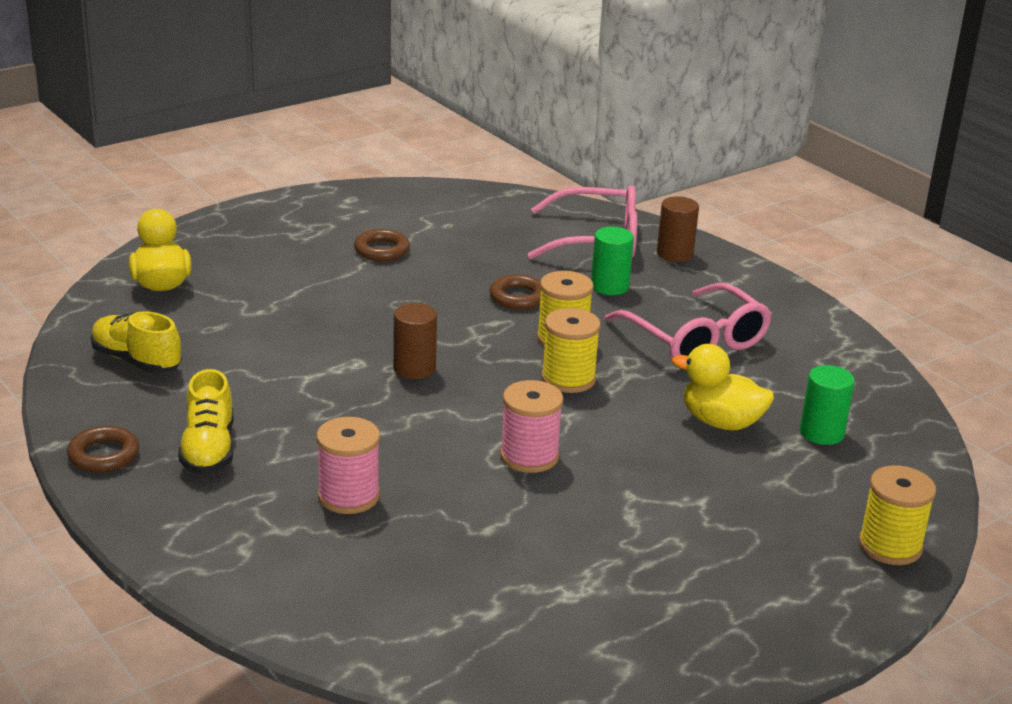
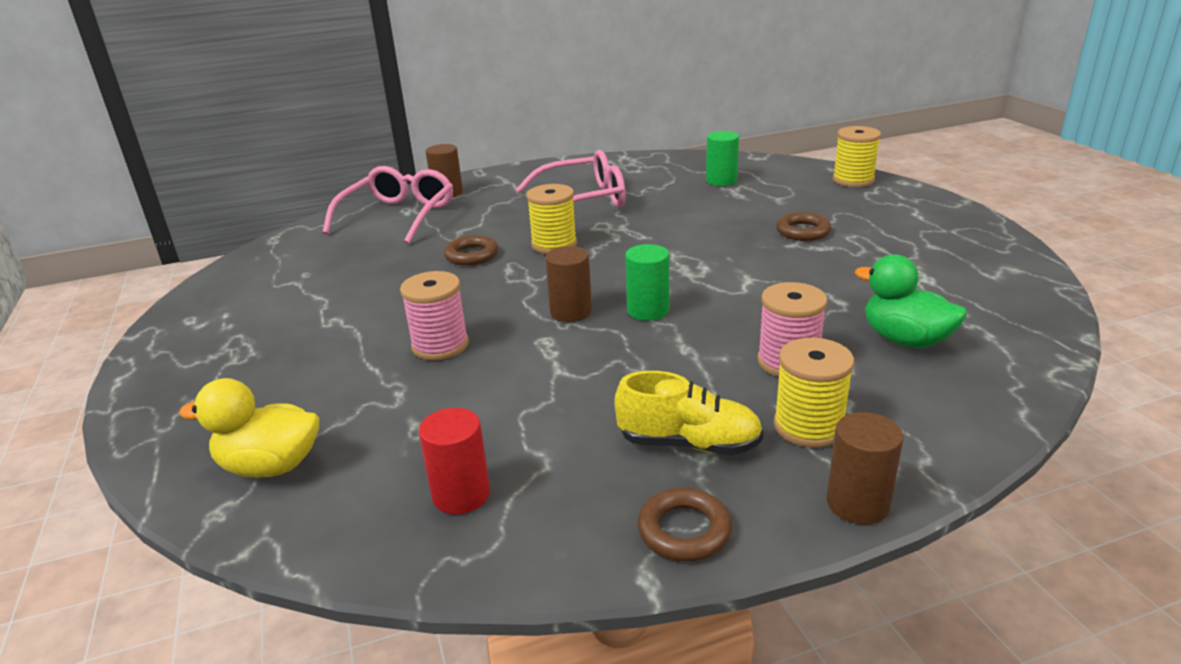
camera: 70 degrees left, 0 degrees up
yellow shoe [91,311,182,373] -> red cylinder [419,408,490,514]
brown ring [354,229,410,261] -> brown ring moved to [776,212,832,241]
pink spool [500,380,563,473] -> pink spool moved to [400,271,469,360]
yellow spool [541,308,601,393] -> yellow spool moved to [774,338,854,448]
green cylinder [591,227,634,295] -> green cylinder moved to [625,244,669,320]
yellow duck [672,344,774,431] -> none
none -> brown cylinder [826,412,904,525]
none -> green duck [855,254,967,348]

